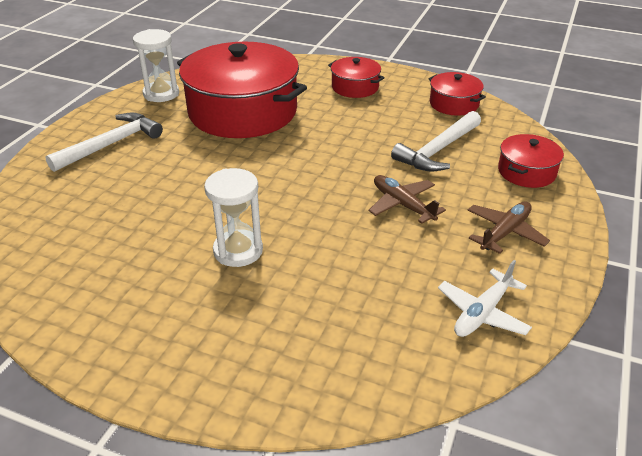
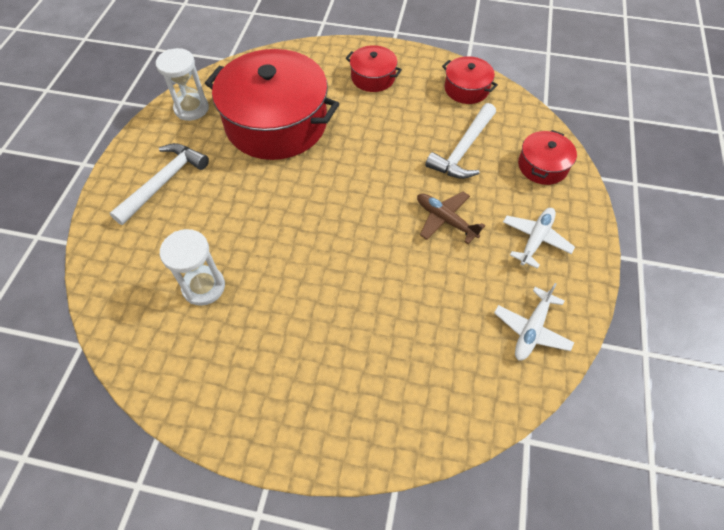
camera: 10 degrees left, 20 degrees up
white hourglass [204,168,263,267] -> white hourglass moved to [160,229,225,306]
brown plane [468,202,550,254] -> white plane [503,208,575,269]

